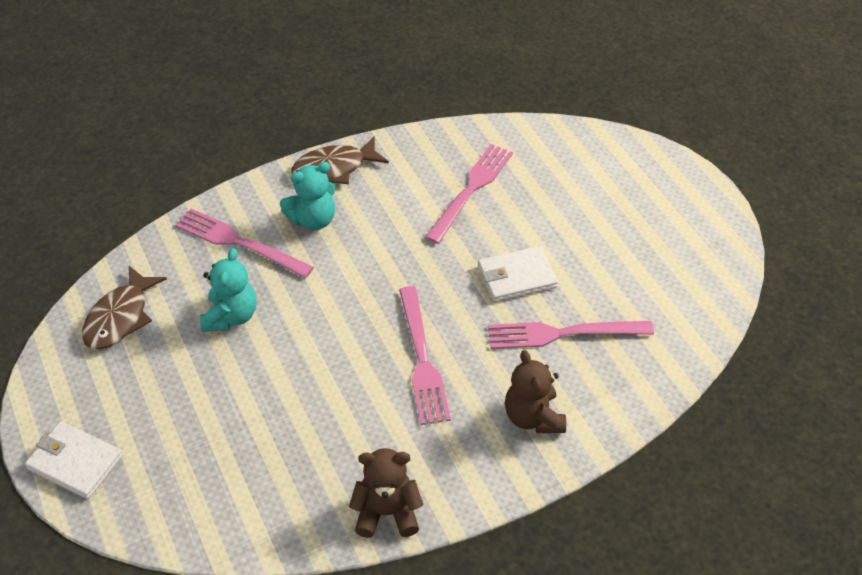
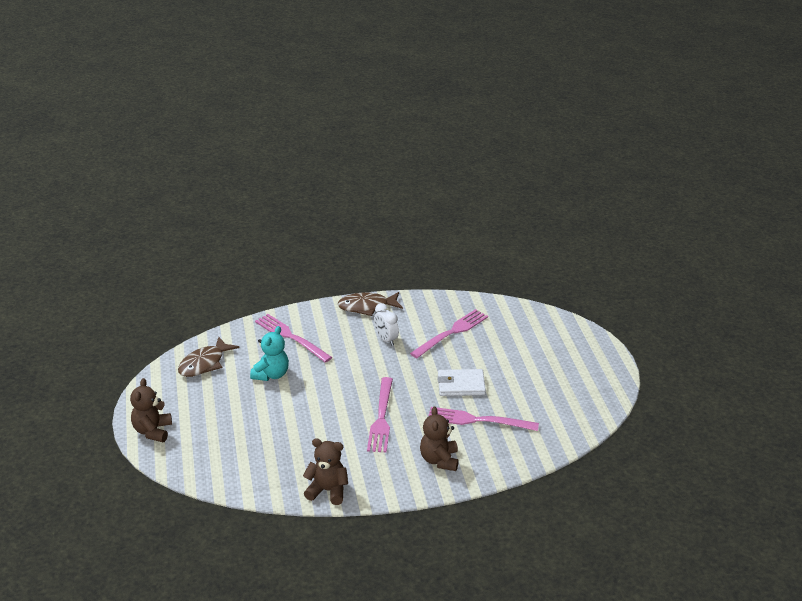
camera: 15 degrees right, 15 degrees down
white wallet [25,421,123,499] -> brown teddy bear [130,378,172,442]
turquoise teddy bear [280,162,336,230] -> none
none -> white clock [374,303,399,346]

